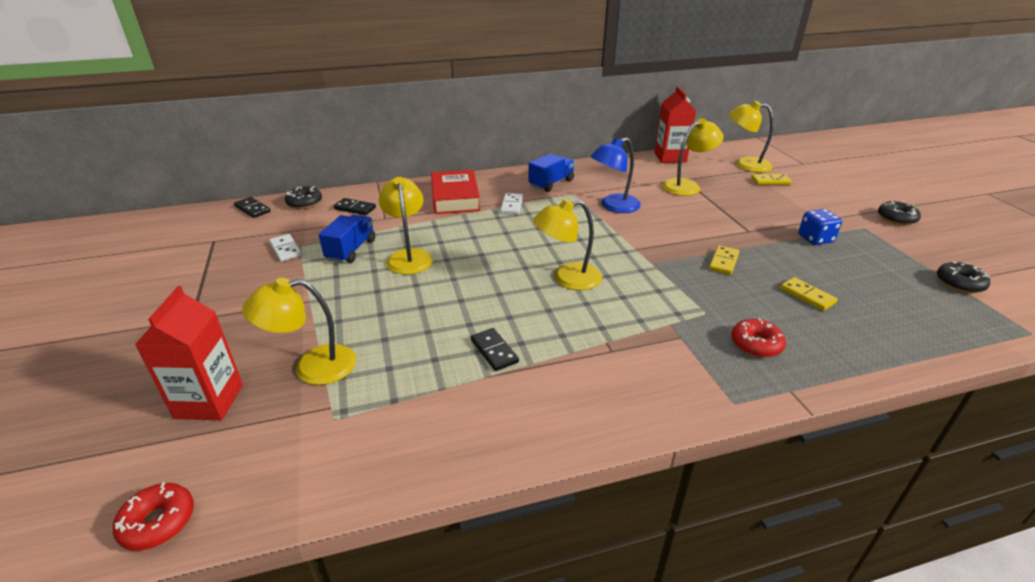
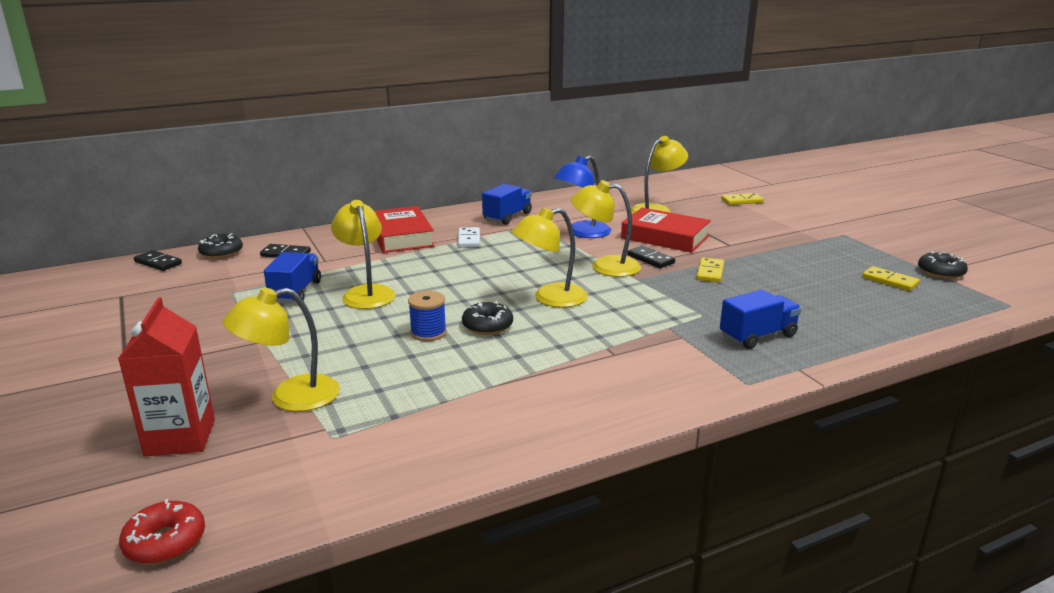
camera: 10 degrees left, 10 degrees down
white domino [269,234,302,261] -> none
black domino [471,328,519,371] -> black domino moved to [627,246,675,268]
red carton [654,87,696,163] -> none
yellow lamp [730,101,774,172] -> yellow lamp moved to [571,180,641,277]
red donut [731,318,786,358] -> blue truck [720,290,801,349]
yellow domino [780,277,837,311] -> yellow domino moved to [862,266,920,291]
blue dice [798,209,842,245] -> none
black donut [878,201,921,225] -> black donut moved to [462,301,513,335]
none -> blue spool [408,291,447,341]
none -> red book [621,208,711,253]

